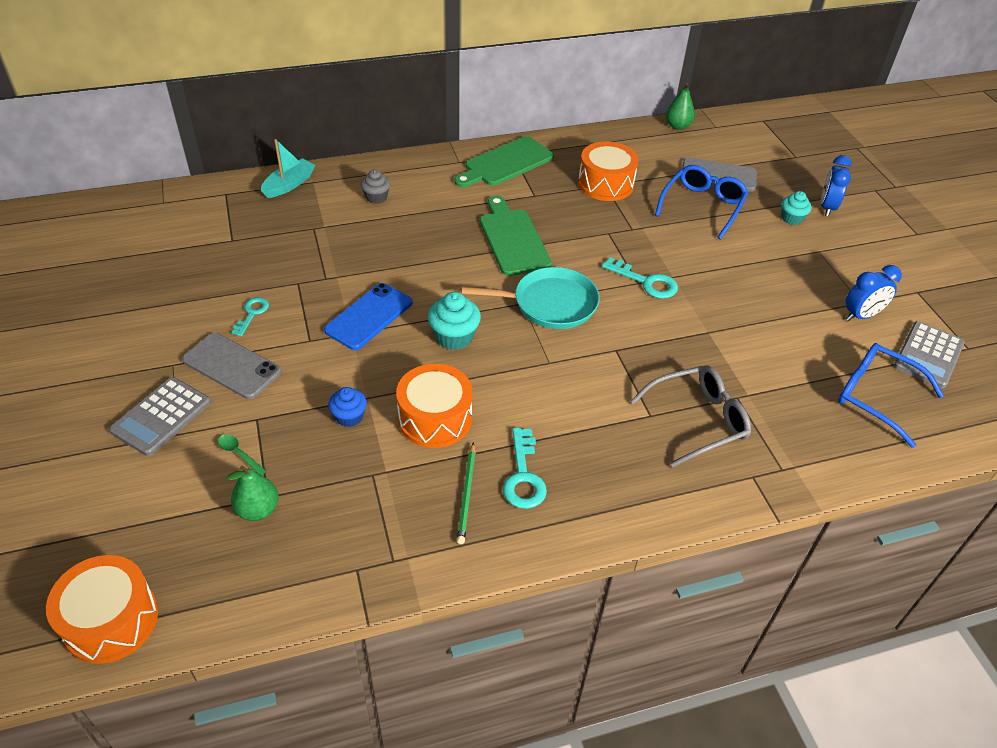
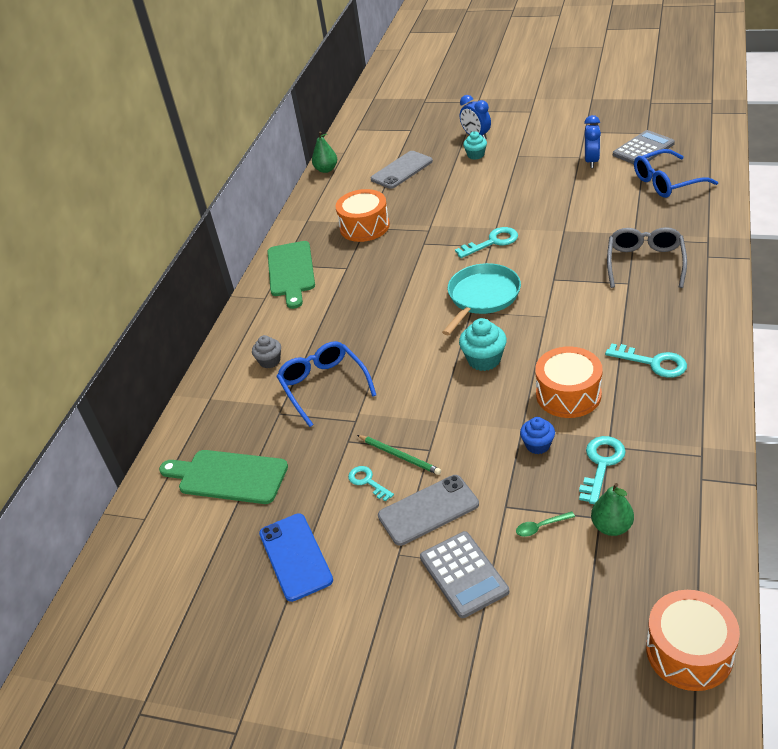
camera: 50 degrees left, 5 degrees down
turquoise boat [261,139,315,198] -> none
blue phone [324,283,413,350] -> blue phone moved to [259,513,333,602]
green pencil [457,442,476,544] -> green pencil moved to [357,435,441,475]
green cutting board [480,196,552,276] -> green cutting board moved to [159,450,288,504]
blue glasses [655,165,749,240] -> blue glasses moved to [276,341,376,427]
grey calculator [894,321,965,388] -> grey calculator turned 105 degrees counterclockwise [613,130,675,164]
none -> turquoise key [579,436,626,504]

